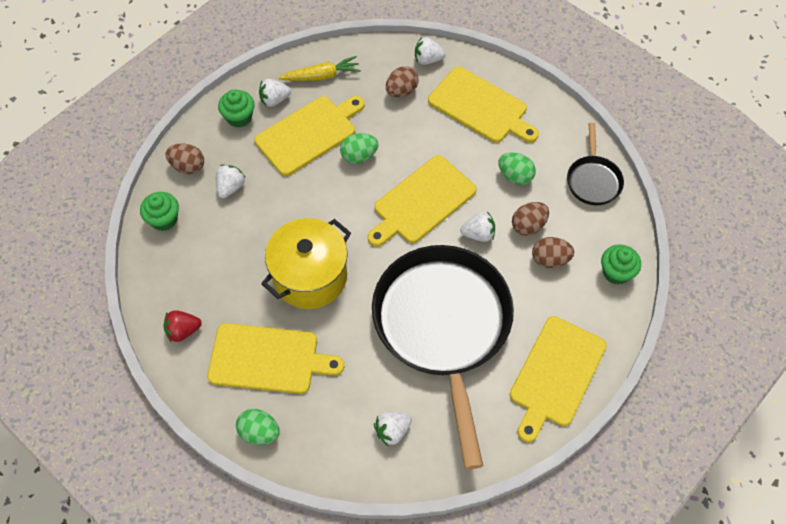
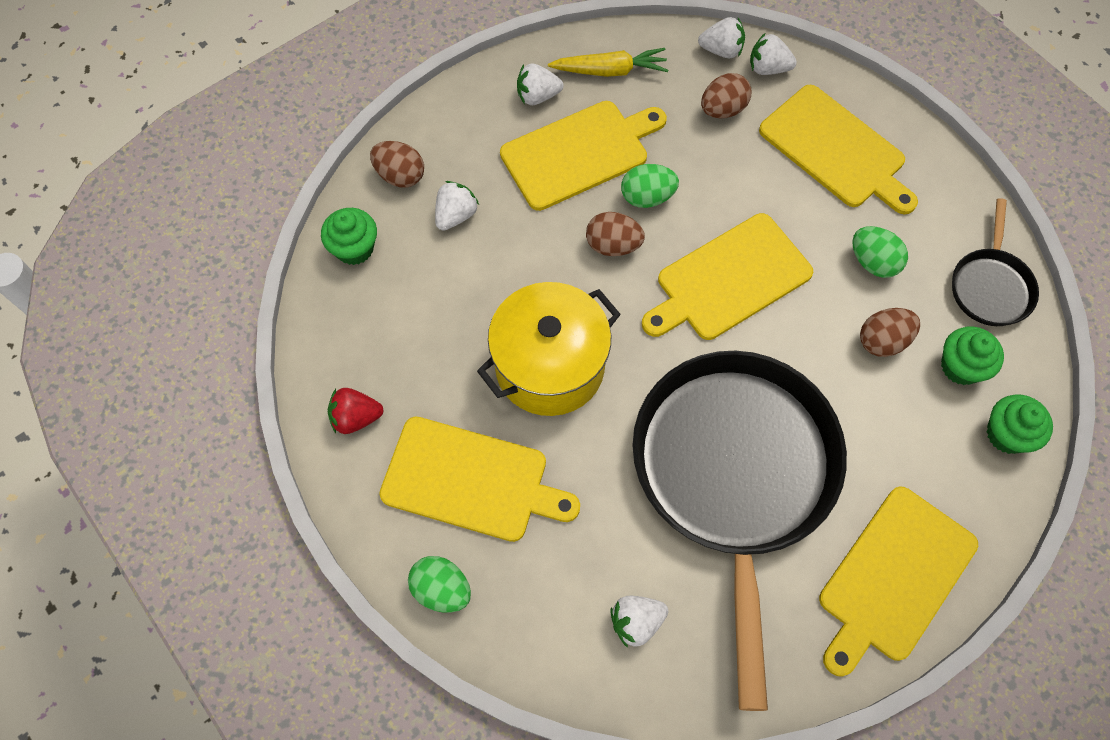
camera: 10 degrees right, 5 degrees up
green cupcake [218,89,255,127] -> green cupcake moved to [941,326,1004,385]
white strawberry [460,211,495,242] -> white strawberry moved to [698,17,745,58]
brown egg [532,237,574,268] -> brown egg moved to [586,212,645,256]

